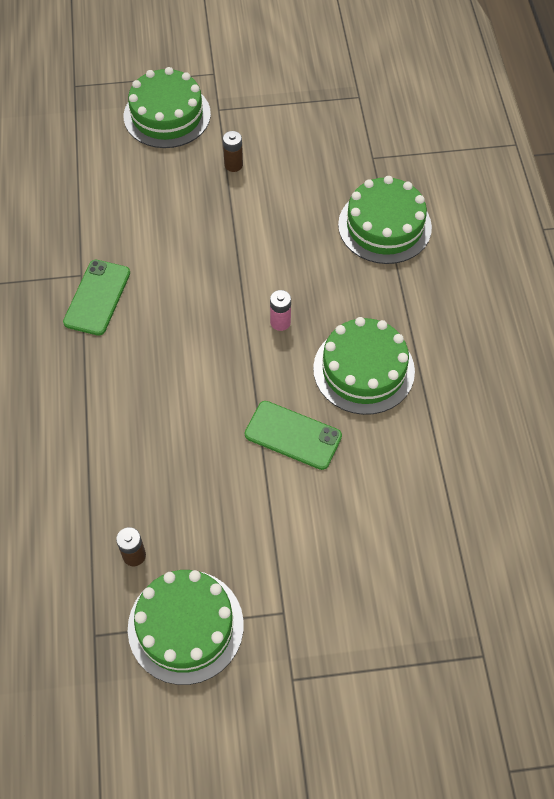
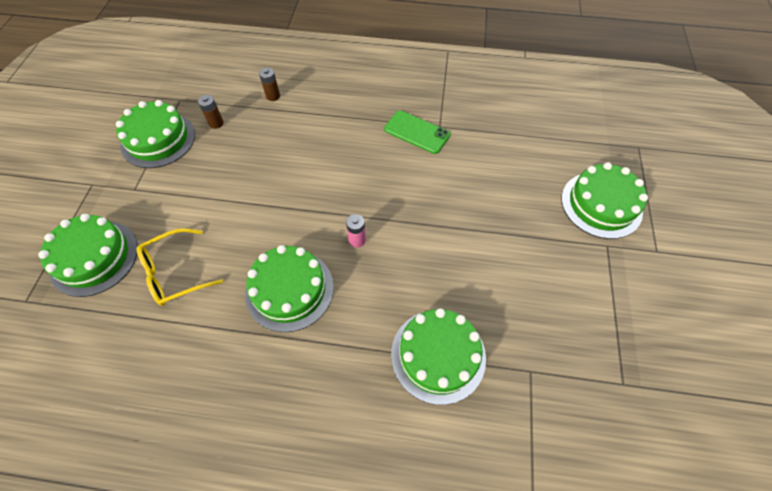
camera: 105 degrees right, 0 degrees up
brown battery [223,131,243,172] -> brown battery moved to [259,67,280,101]
green phone [245,401,342,470] -> none
none -> green cake [38,214,138,297]
none -> yellow glasses [137,228,223,306]

